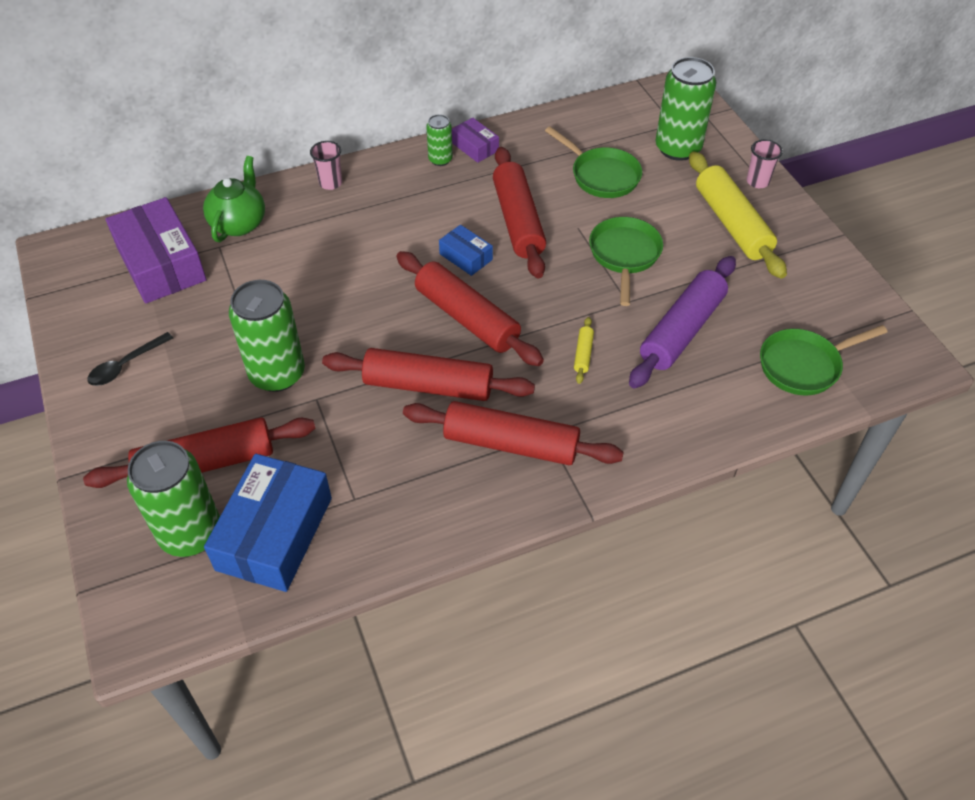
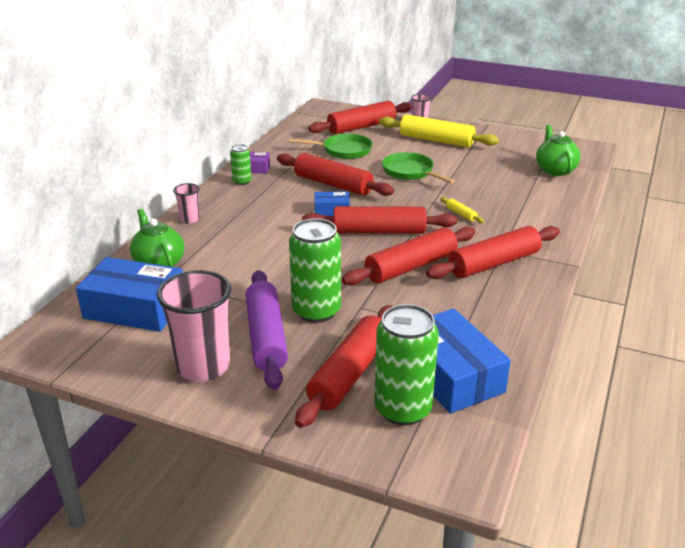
camera: 45 degrees left, 20 degrees down
black spoon [87,332,173,386] -> pink cup [157,270,231,382]
purple box [105,197,207,304] -> blue box [76,257,183,332]
purple rolling pin [629,256,736,388] -> purple rolling pin moved to [246,270,288,390]
green can [655,57,716,161] -> red rolling pin [309,101,412,134]
green pan [760,325,888,396] -> green teapot [536,125,581,176]

